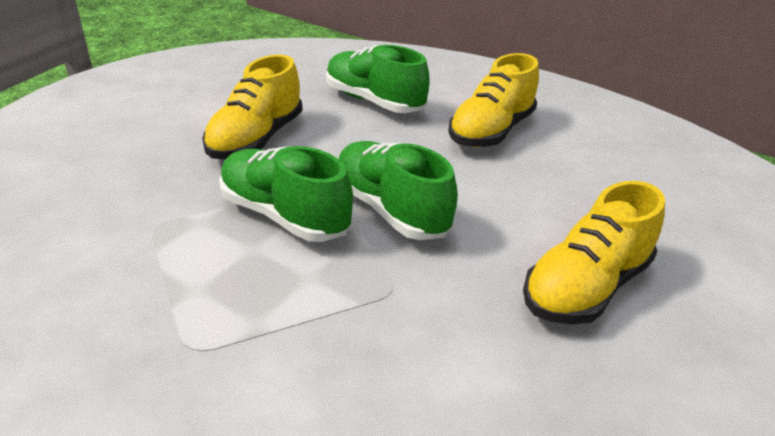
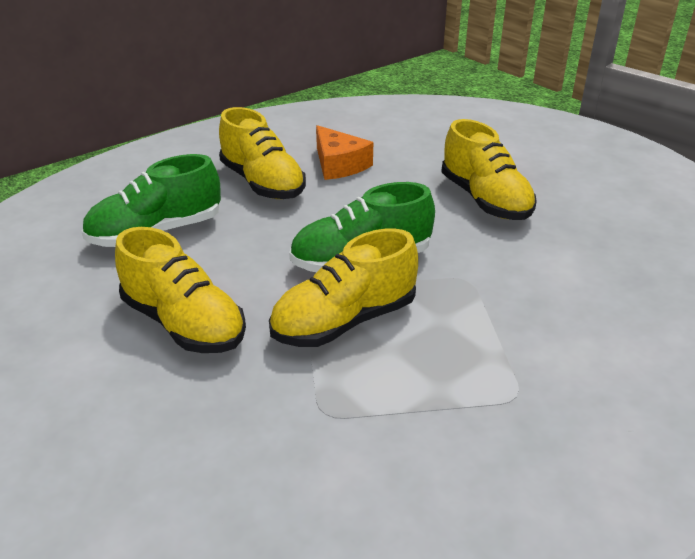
camera: 70 degrees left, 0 degrees up
green shoe [219,146,353,242] -> yellow shoe [269,228,418,347]
none -> orange cheese [316,125,373,180]

